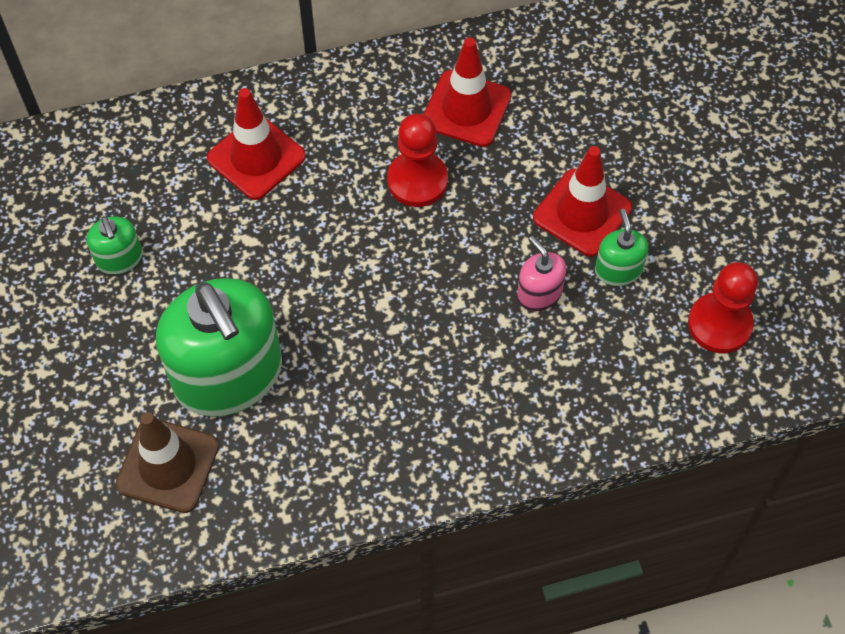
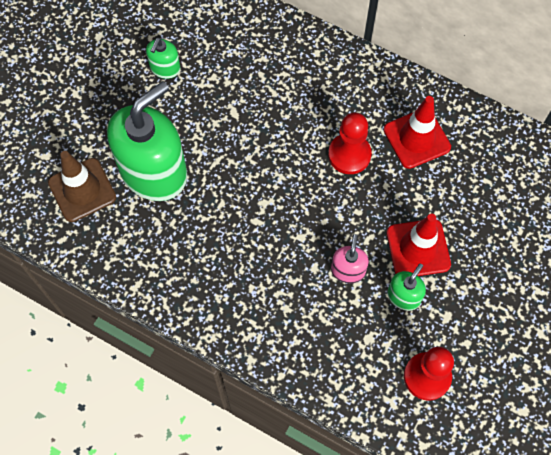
camera: 45 degrees right, 5 degrees up
green soap dispenser [156,278,282,417] -> green soap dispenser turned 150 degrees counterclockwise [107,81,187,201]
red traffic cone [207,88,306,200] -> none

